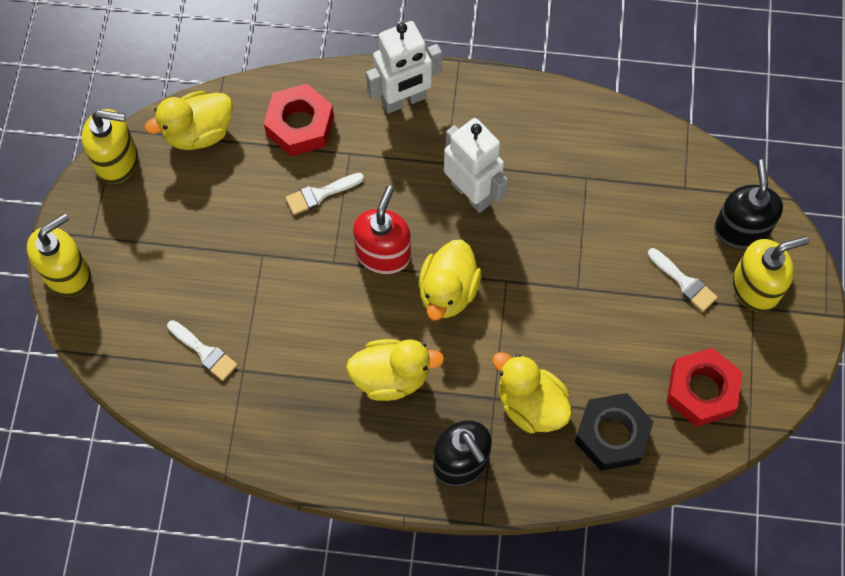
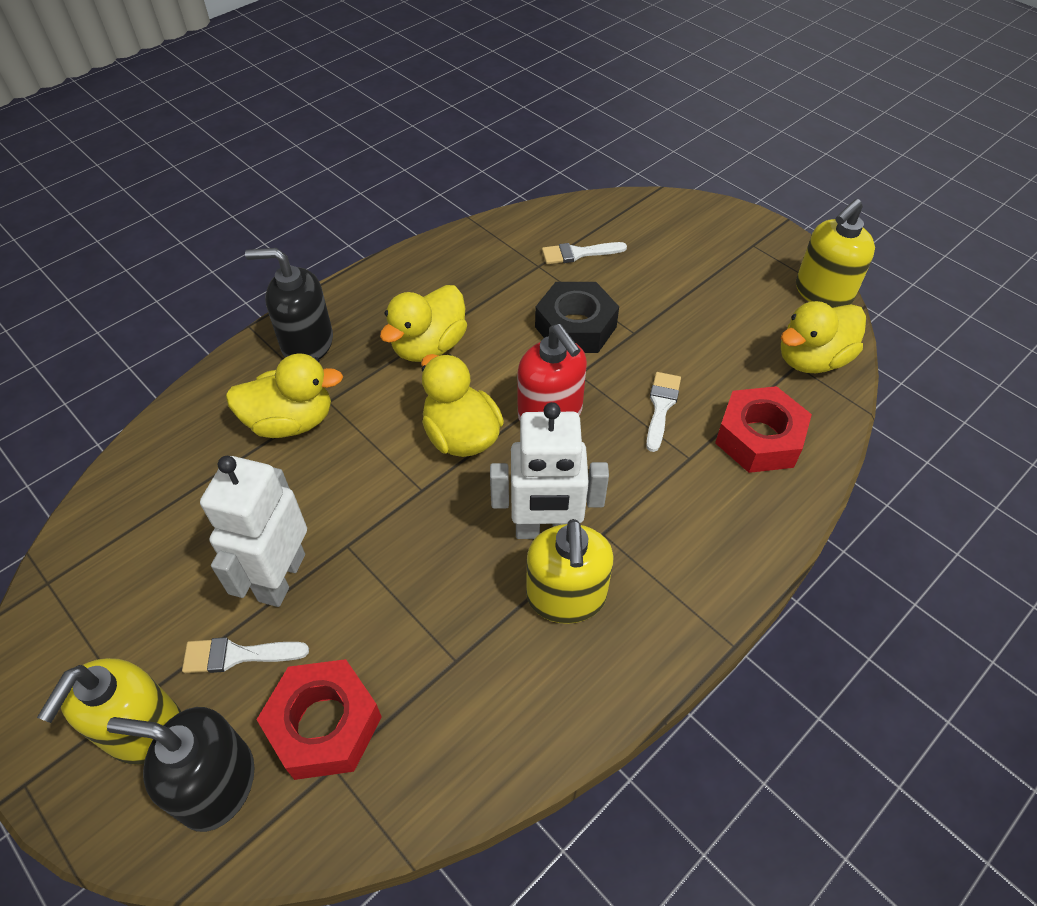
camera: 130 degrees right, 15 degrees down
yellow soap dispenser [27,213,91,297] -> yellow soap dispenser moved to [526,519,613,624]
yellow duck [145,91,233,150] -> yellow duck turned 135 degrees counterclockwise [781,301,866,373]
white robot [366,21,442,113] -> white robot moved to [200,456,307,607]
black nut [575,393,653,471] -> black nut moved to [535,282,619,353]
red nut [667,348,743,427] -> red nut moved to [257,659,382,780]
black soap dispenser [714,160,783,249] -> black soap dispenser turned 150 degrees clockwise [107,707,255,832]

